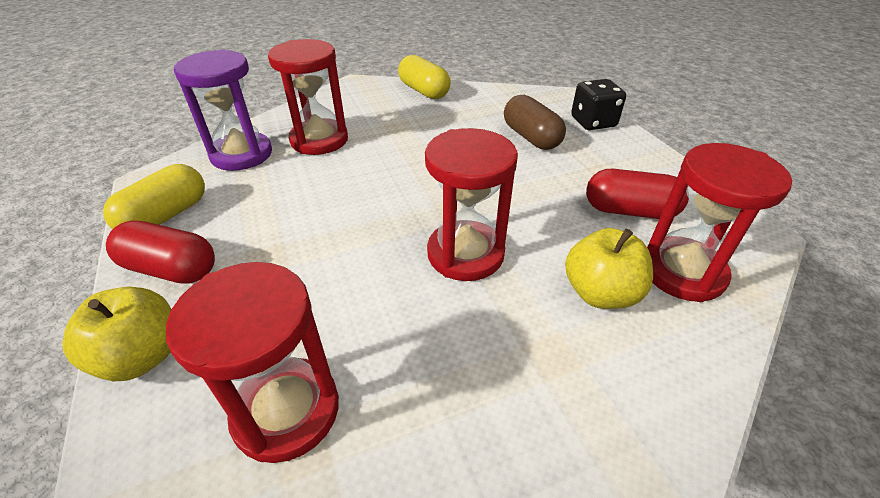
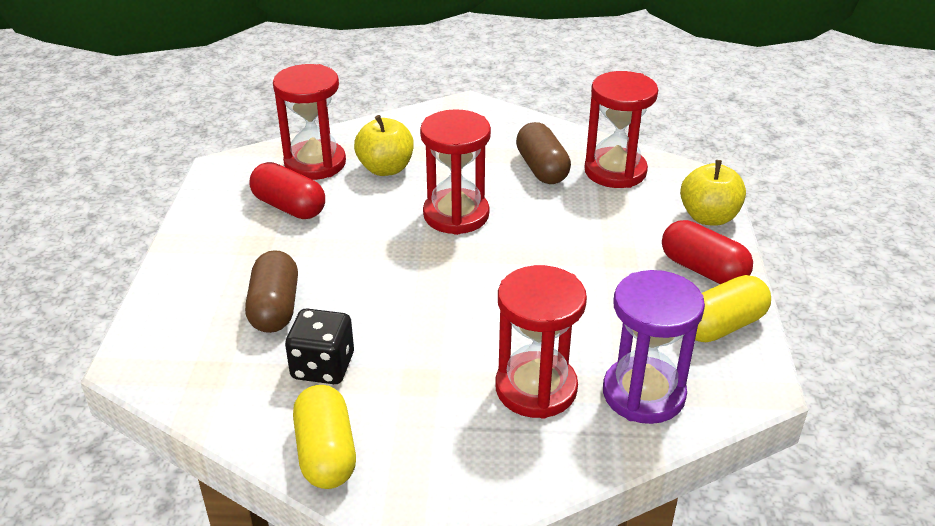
camera: 155 degrees left, 5 degrees down
black dice [571,79,626,130] -> black dice moved to [285,309,354,384]
none -> brown capsule [516,122,571,184]

